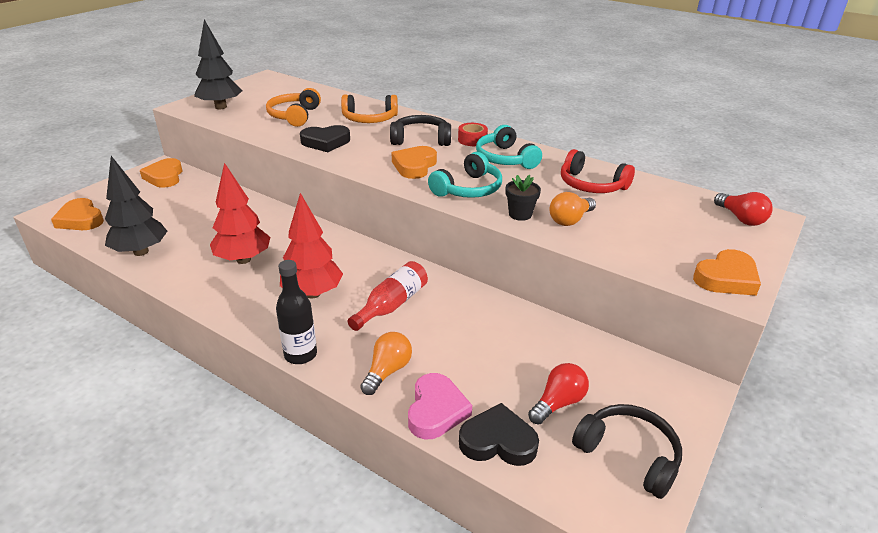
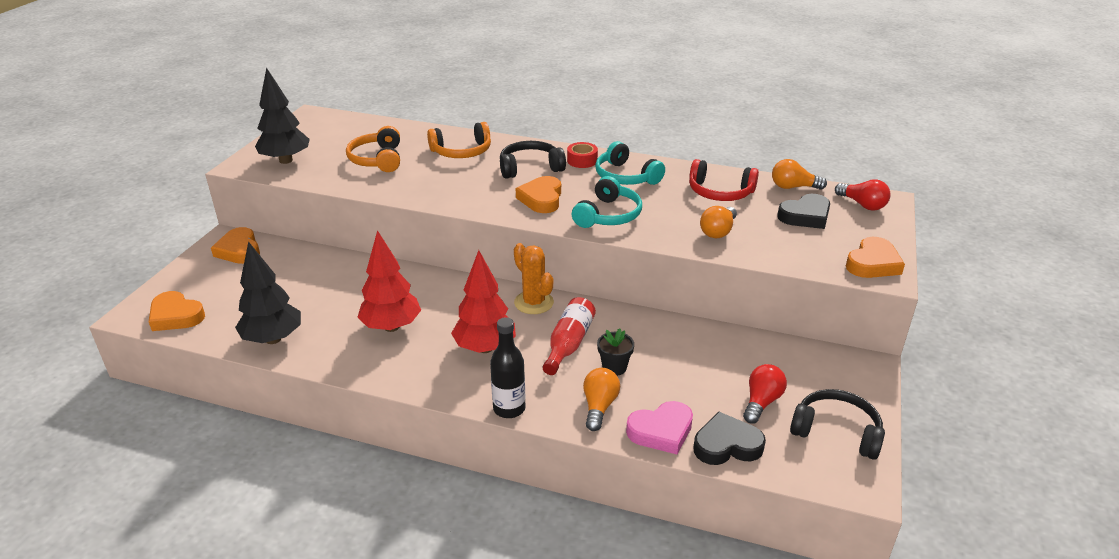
camera: 15 degrees left, 0 degrees up
black heart [300,125,350,152] -> black heart moved to [777,194,830,229]
pink heart [408,373,472,439] -> pink heart turned 75 degrees clockwise [626,401,693,454]
black flower pot [506,175,541,221] -> black flower pot moved to [597,328,634,376]
none -> orange cactus [514,243,554,314]
none -> orange light bulb [772,159,827,190]

